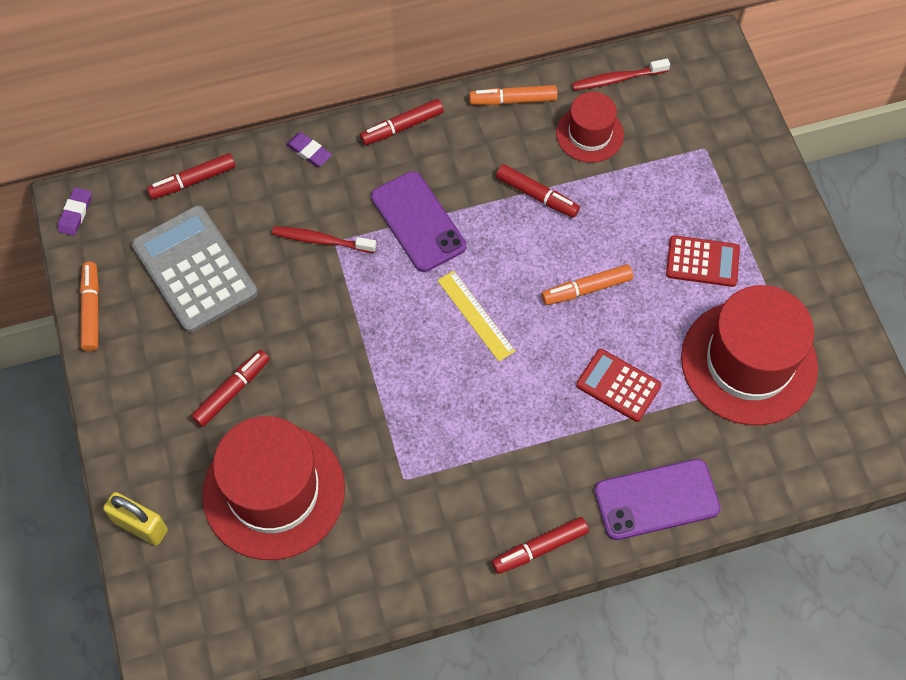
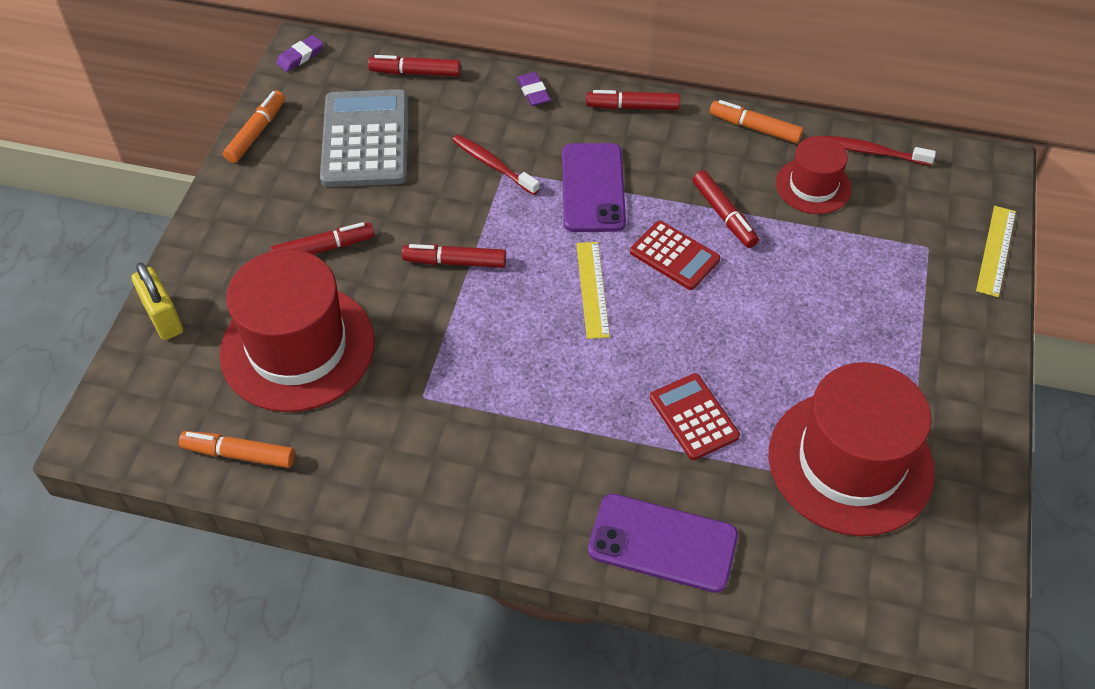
camera: 30 degrees right, 10 degrees down
red marker [492,517,589,574] -> red marker moved to [402,244,506,268]
orange marker [541,264,633,305] -> orange marker moved to [179,431,295,468]
red calculator [666,235,740,287] -> red calculator moved to [630,221,720,290]
none -> yellow ruler [976,206,1016,297]

